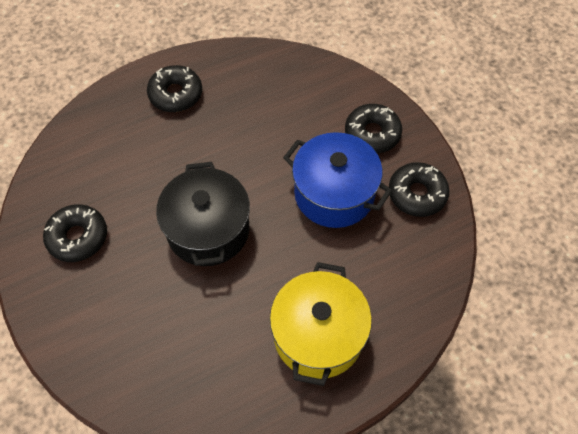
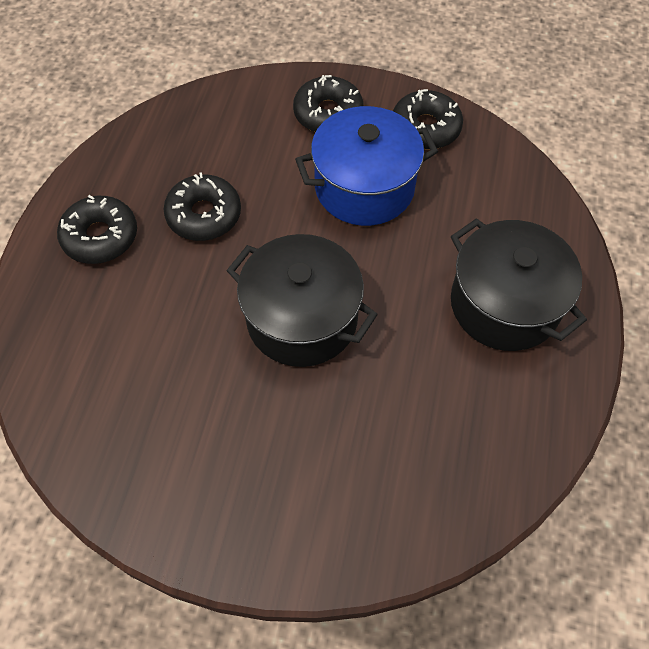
camera: 50 degrees left, 0 degrees up
black donut [43,204,107,262] -> black donut moved to [164,172,241,241]
yellow pot [270,262,372,386] -> black pot [451,218,587,351]

